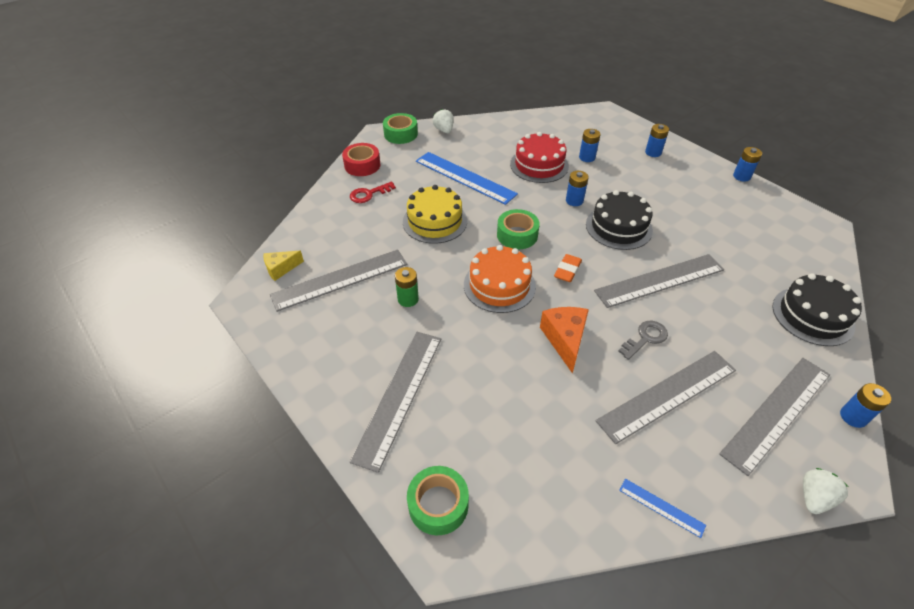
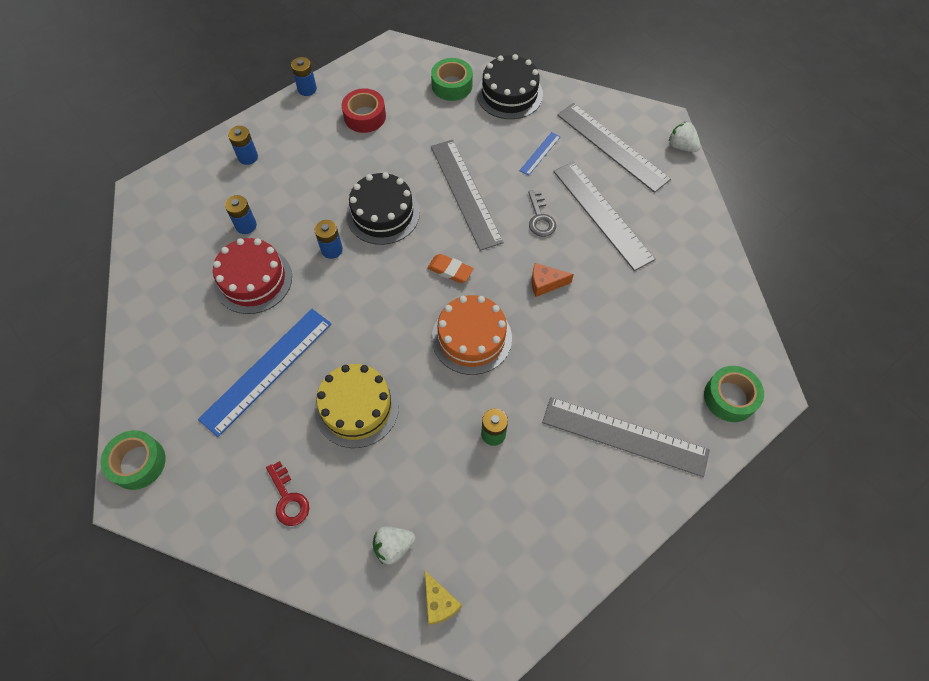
camera: 90 degrees left, 15 degrees up
grey ruler [270,249,407,312] -> none
red tape [342,143,381,176] -> red tape moved to [342,88,386,133]
white strawberry [433,109,453,133] -> white strawberry moved to [373,527,415,564]
green tape [497,209,540,249] -> green tape moved to [431,58,473,101]
orange cheese [540,307,589,374] -> orange cheese [532,263,574,297], size x0.65
grey key [618,321,668,360] -> grey key turned 150 degrees counterclockwise [528,190,556,237]
blue ruler [619,479,706,538] -> blue ruler moved to [519,132,560,176]
blue battery [840,383,891,428] -> none

